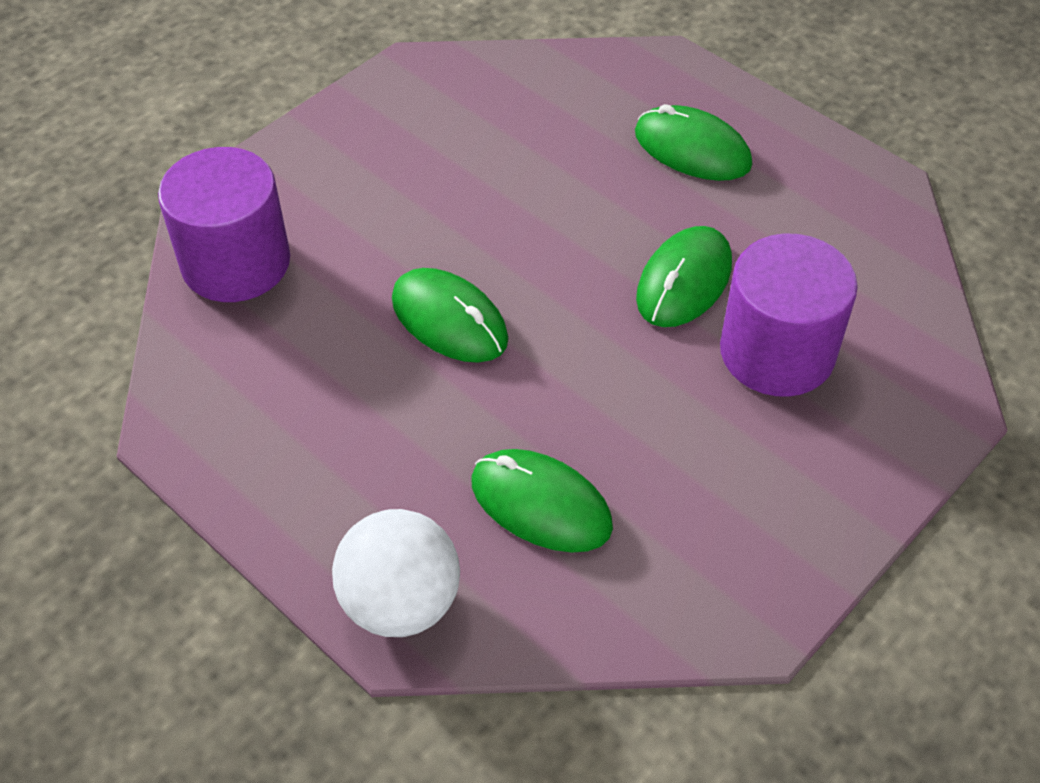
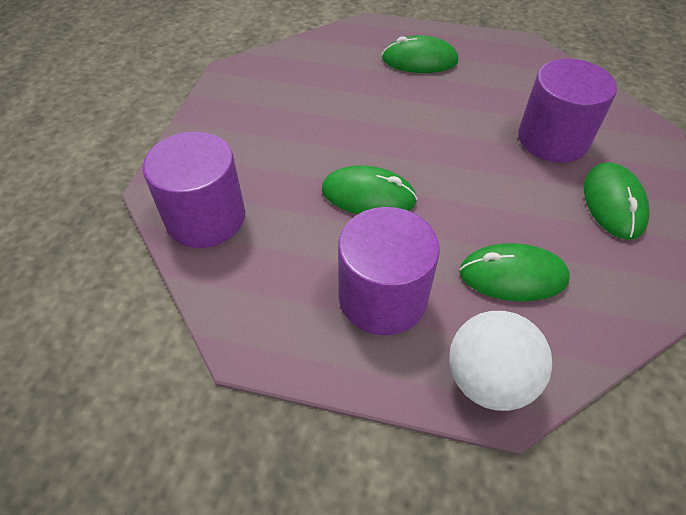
camera: 30 degrees left, 0 degrees up
green mouse [636,226,732,327] -> green mouse moved to [584,162,650,240]
none -> purple cylinder [338,207,440,335]

